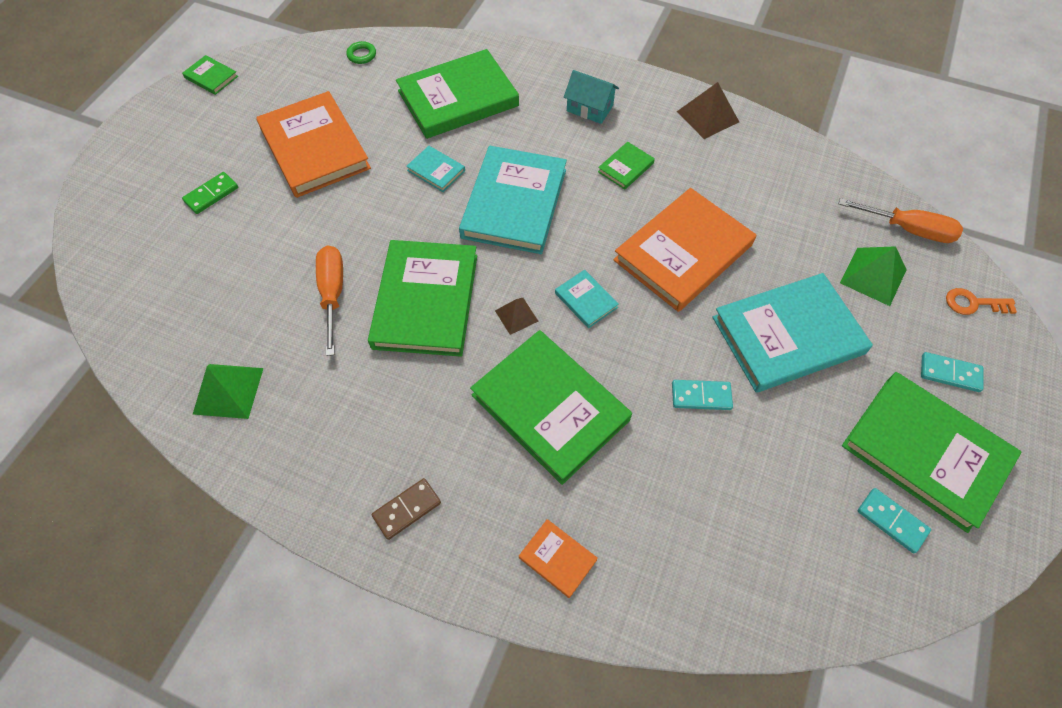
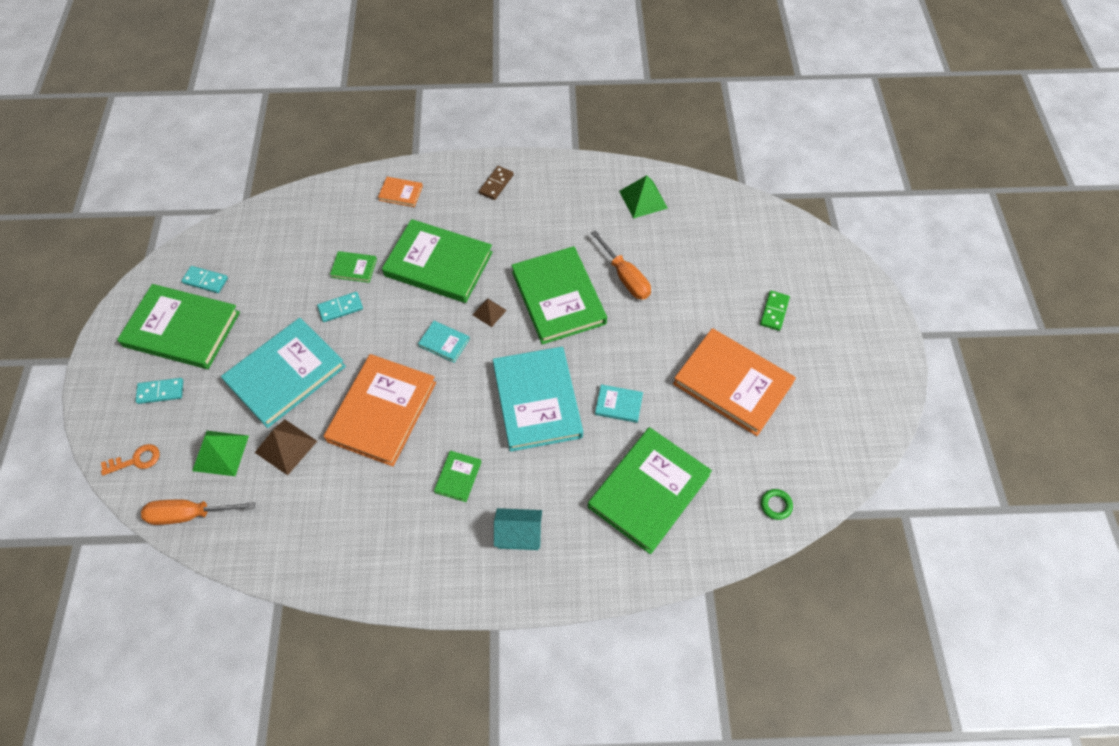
camera: 155 degrees right, 0 degrees up
green book [182,55,238,95] -> green book moved to [330,251,377,283]
brown pyramid [677,82,739,139] -> brown pyramid moved to [255,419,317,475]

